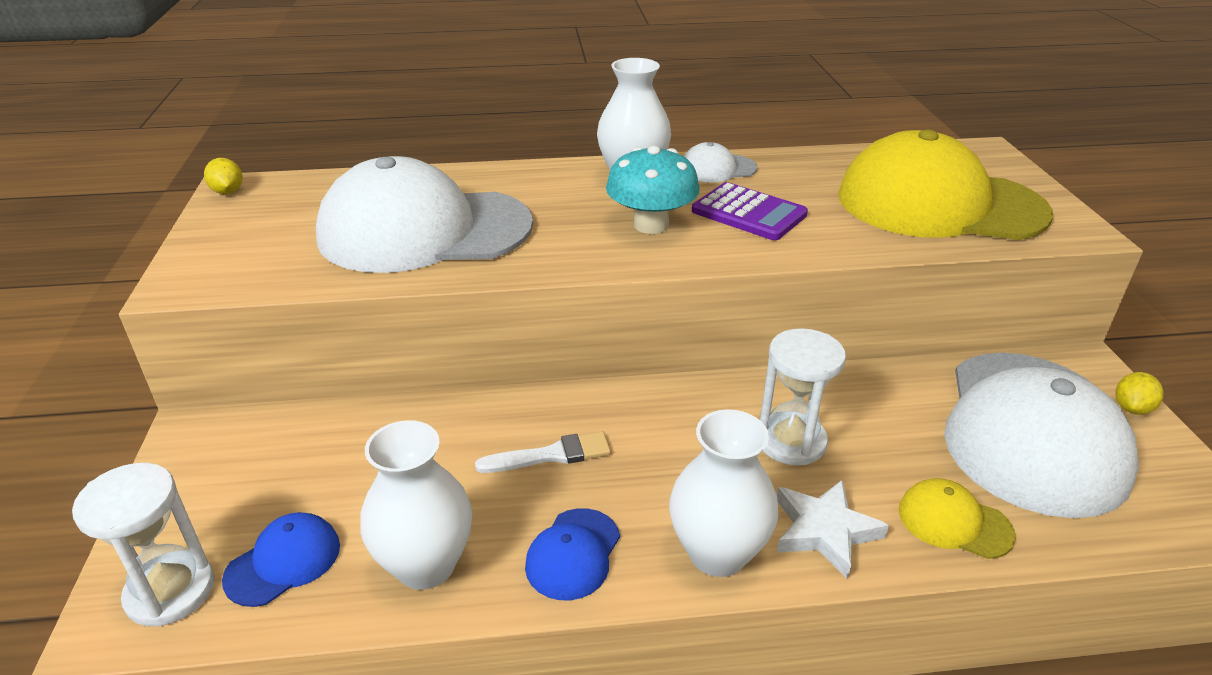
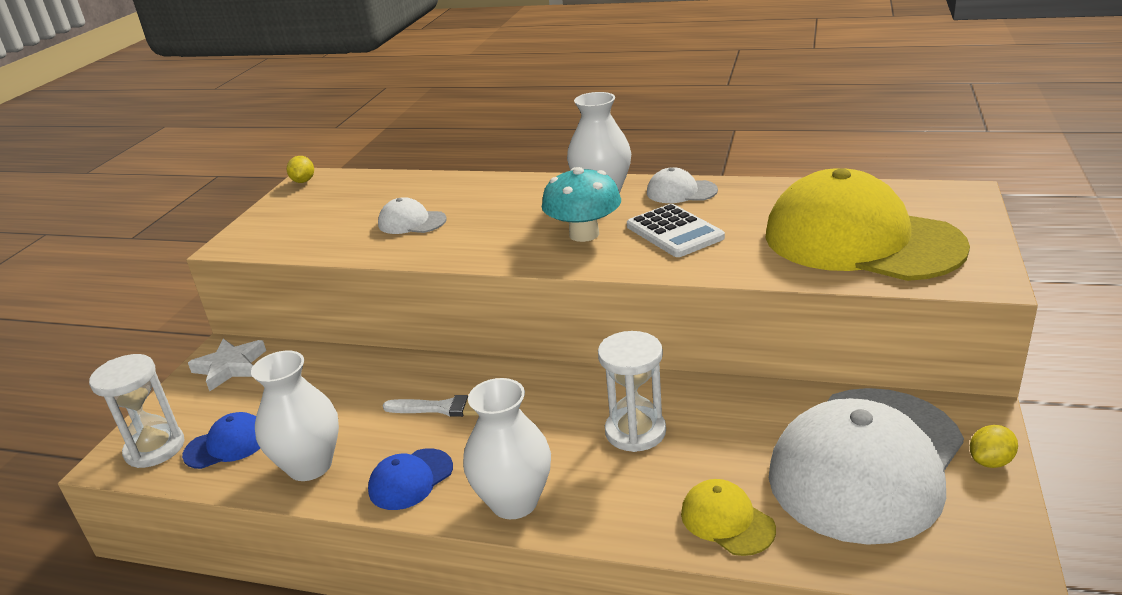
camera: 25 degrees right, 5 degrees down
white cap [316,156,533,273] -> white cap [378,197,447,234], size x0.42
purple calculator [692,182,808,240] -> white calculator [627,204,725,257]
white star [777,480,889,579] -> white star moved to [188,339,266,391]

